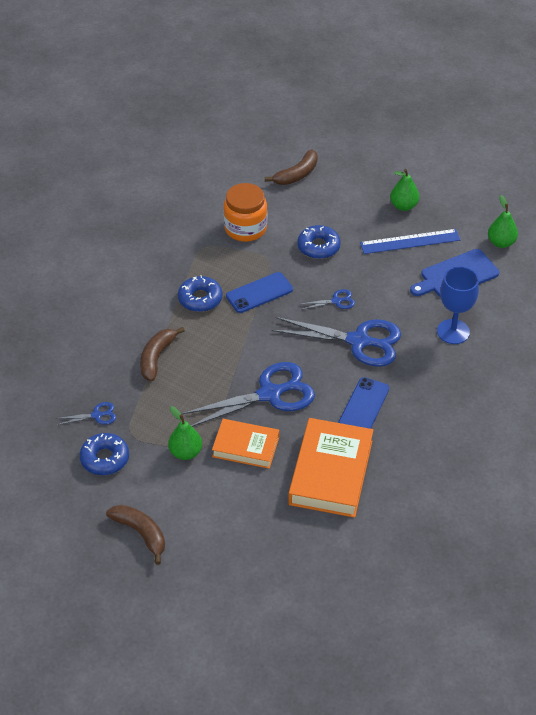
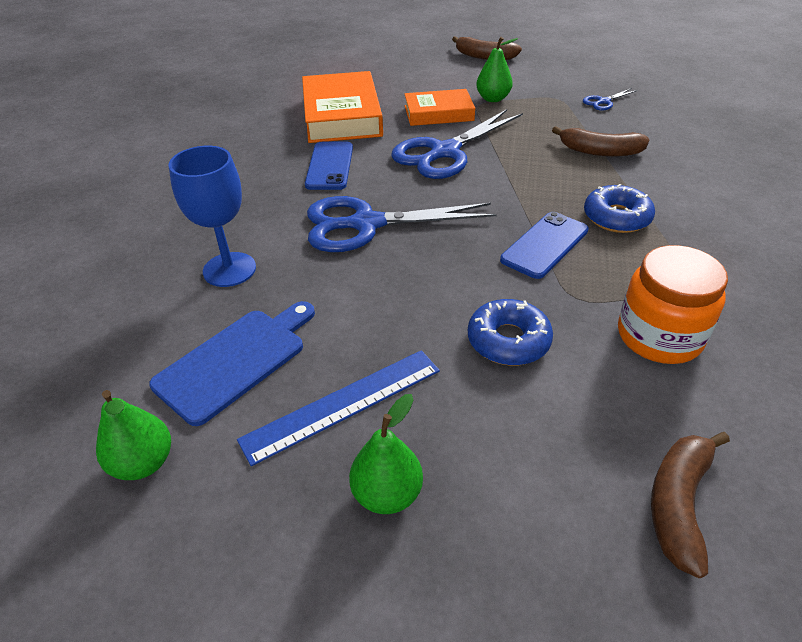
camera: 160 degrees right, 5 degrees down
blue donut [80,433,129,475] -> none
brown banana [140,327,185,381] -> brown banana turned 105 degrees clockwise [552,126,649,157]
blue scissors [301,289,355,310] -> none

